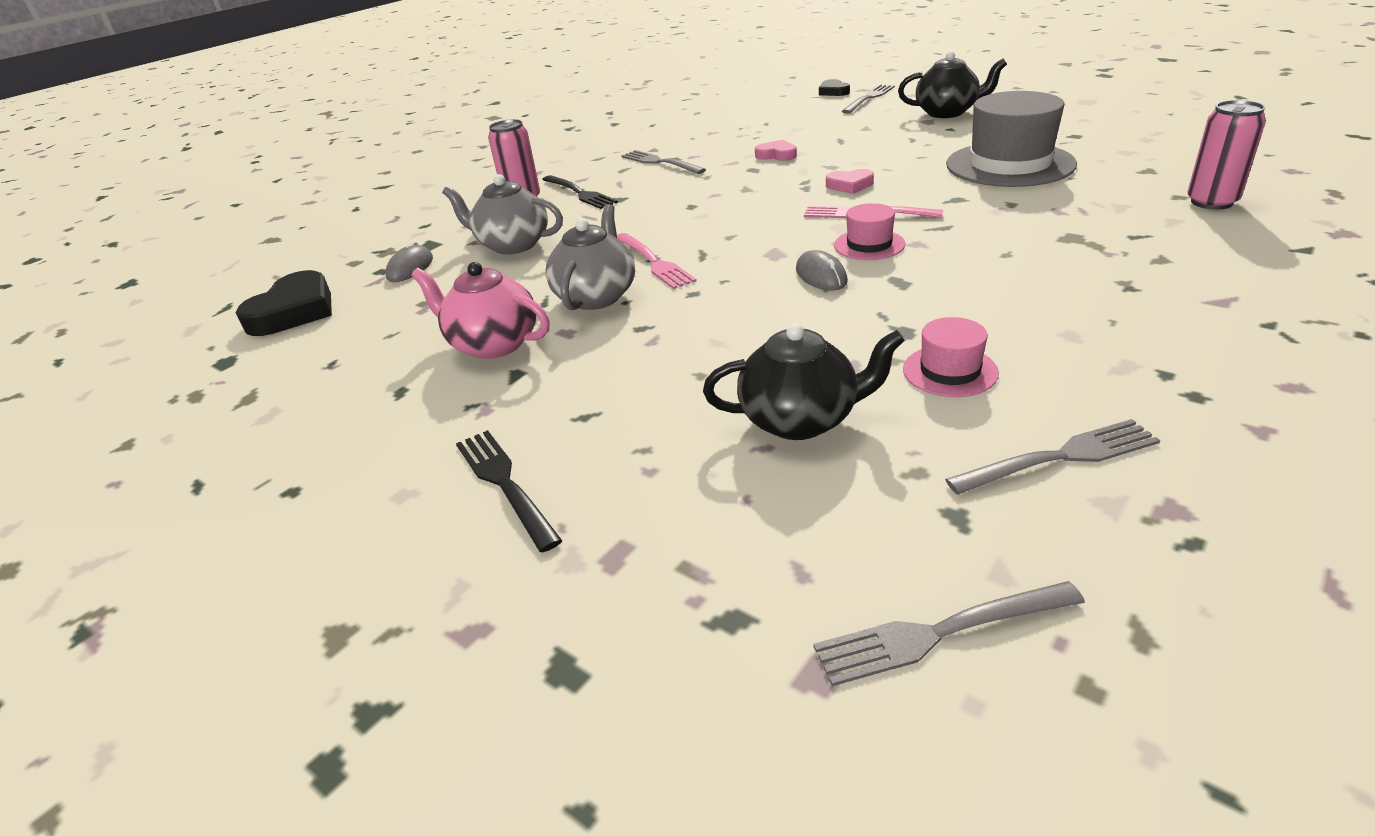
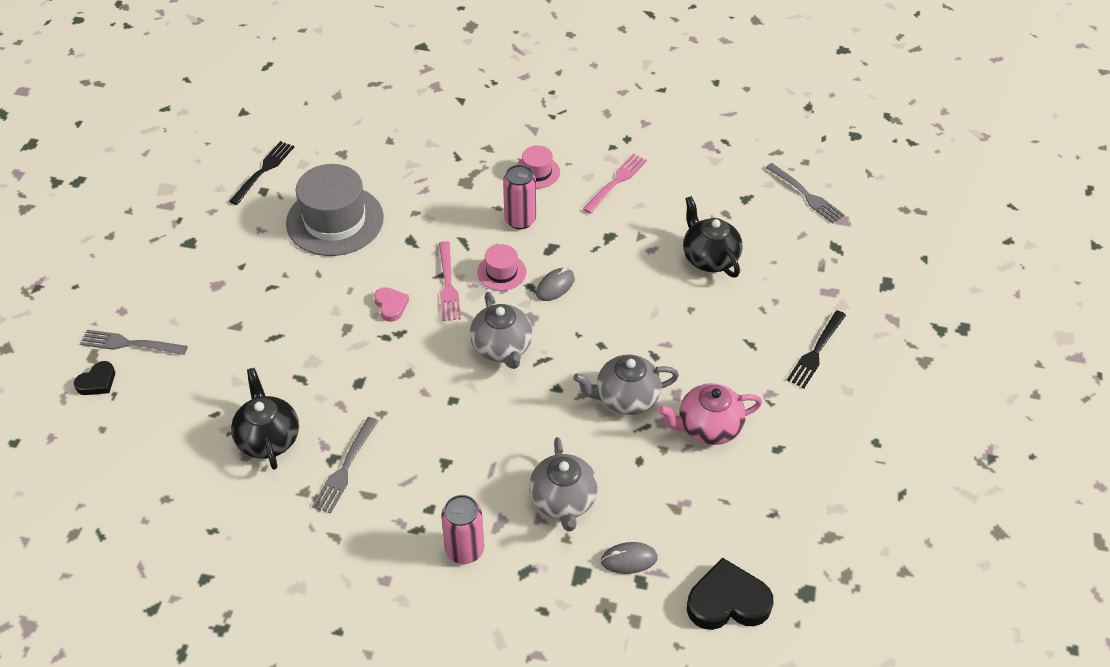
camera: 120 degrees left, 15 degrees up
pink teapot [411,262,550,359] -> pink teapot turned 75 degrees clockwise [658,383,762,445]
black fork [542,175,618,209] -> black fork moved to [229,141,294,205]
pink fork [617,233,697,289] -> pink fork moved to [583,154,647,214]
pink heart [755,140,797,161] -> none
black teapot [898,51,1007,118] -> black teapot moved to [231,368,299,470]
pink hat [903,317,999,397] -> pink hat moved to [517,145,560,188]
grey fork [945,419,1160,495] -> none
pink can [1187,100,1266,210] -> pink can moved to [503,165,536,229]
none -> grey teapot [470,292,533,369]

